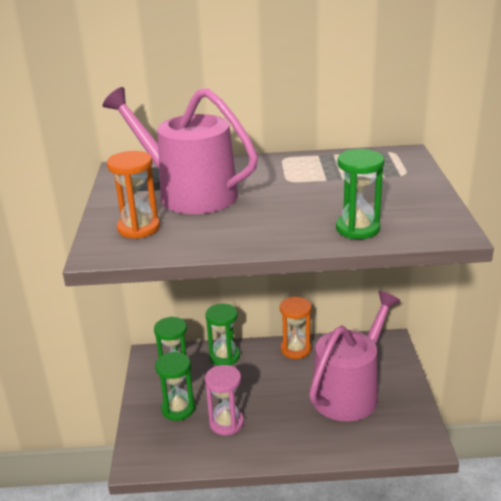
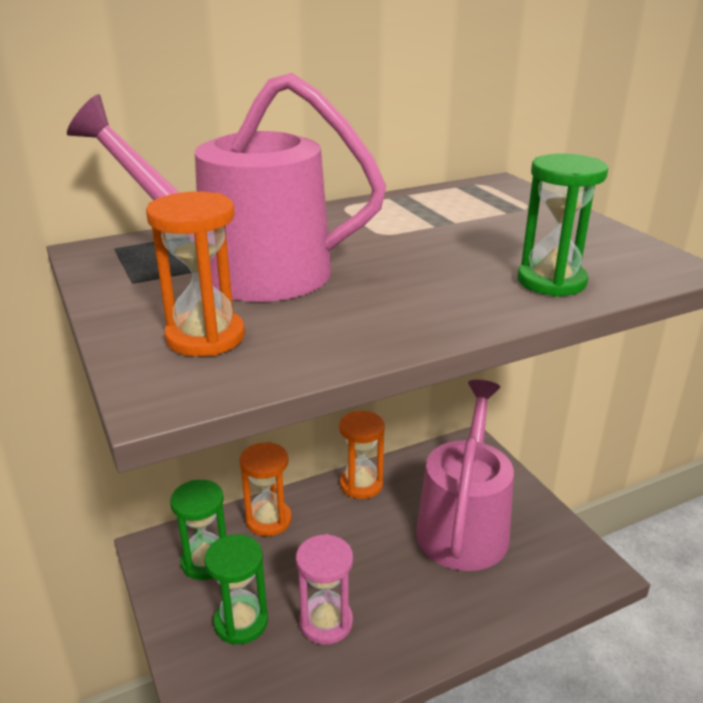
camera: 25 degrees left, 0 degrees up
green hourglass [206,304,240,365] -> orange hourglass [239,442,292,536]

